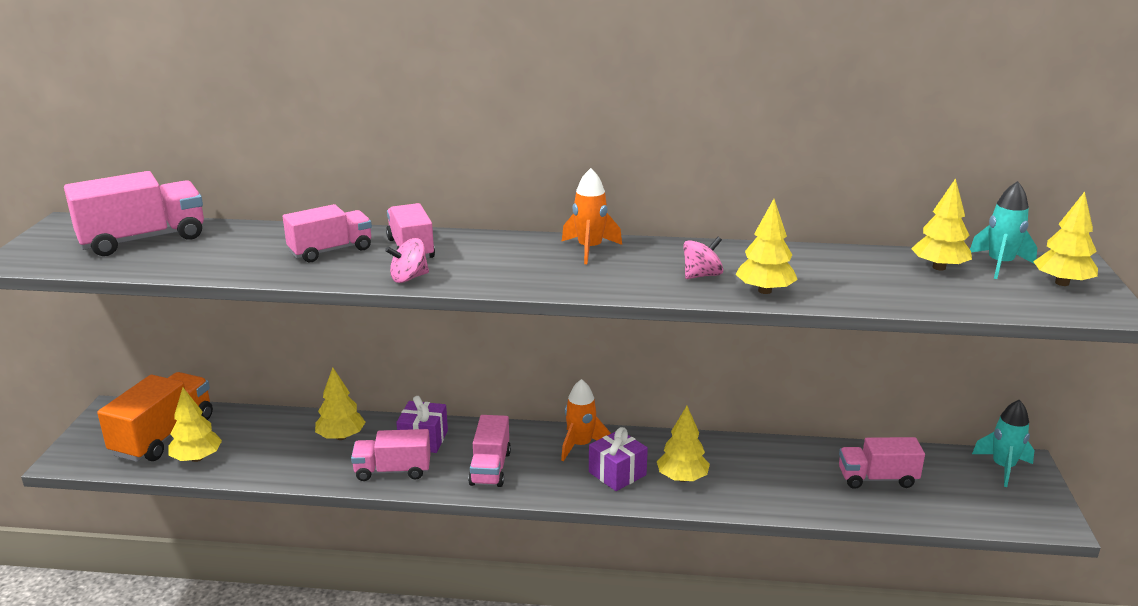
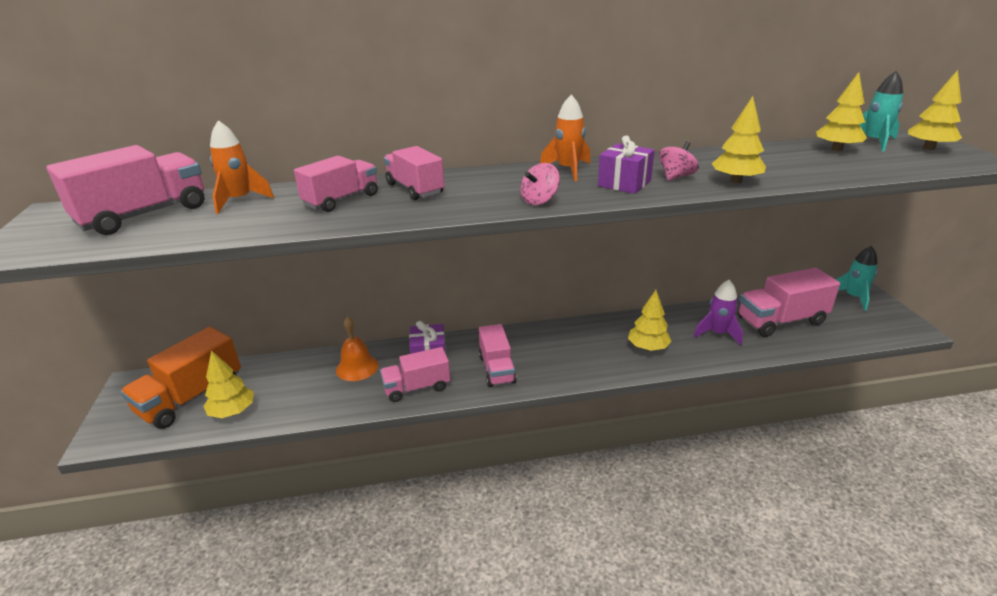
camera: 15 degrees left, 5 degrees up
orange truck [97,372,213,462] -> orange truck turned 150 degrees counterclockwise [120,327,241,429]
yellow tree [315,367,365,440] -> orange bell [336,317,378,381]
pink spinning top [385,238,429,283] -> pink spinning top moved to [520,163,560,205]
orange rocket [561,379,611,462] -> orange rocket moved to [210,120,274,214]
purple gift [589,427,648,491] -> purple gift moved to [598,135,655,194]
pink truck [839,437,925,489] -> pink truck [738,268,840,337], size x1.51
none -> purple rocket [693,280,743,345]

